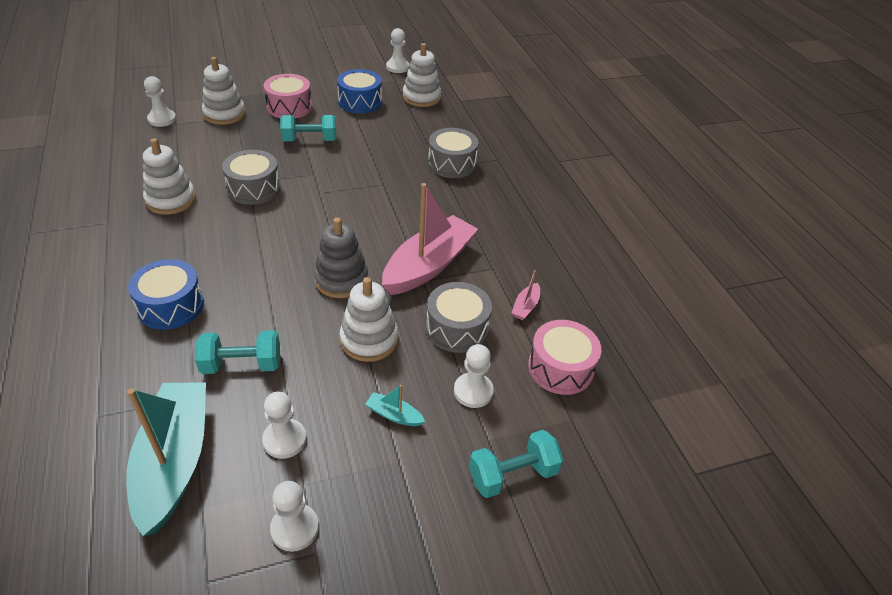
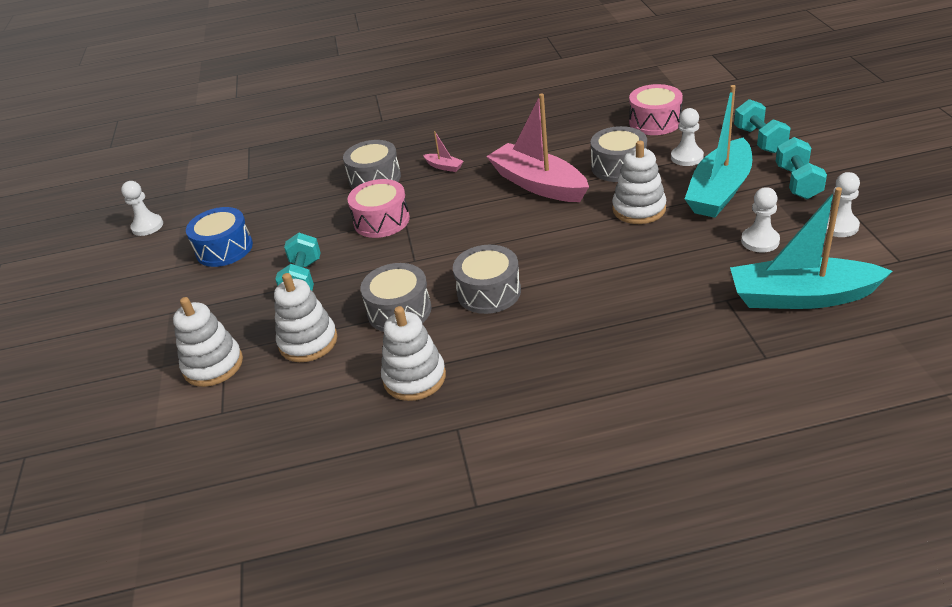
camera: 75 degrees left, 5 degrees down
blue drum [128,259,204,330] -> none
white pawn [144,76,176,127] -> none
turquoise dumbbell [195,330,280,374] -> turquoise dumbbell moved to [776,137,827,199]
pink drum [264,74,312,118] -> pink drum moved to [347,179,410,238]
grey stacking toy [314,217,368,298] -> none
turquoise boat [365,385,425,426] -> turquoise boat [685,85,752,218], size x2.49
white stacking toy [403,43,441,107] -> white stacking toy moved to [274,273,337,362]
pink boat [511,270,540,320] -> pink boat moved to [423,131,464,172]
none -> grey drum [453,245,521,314]

